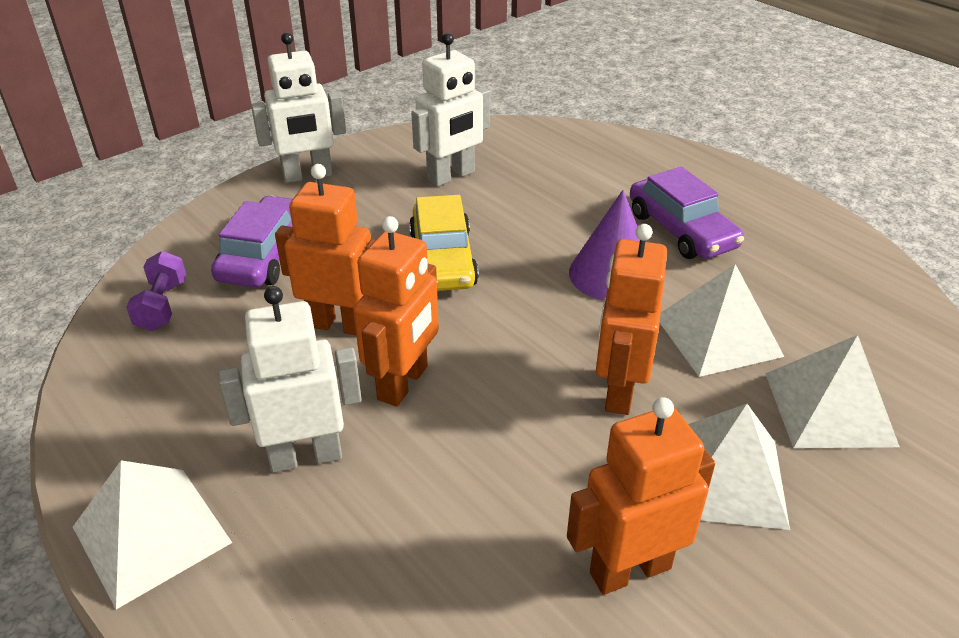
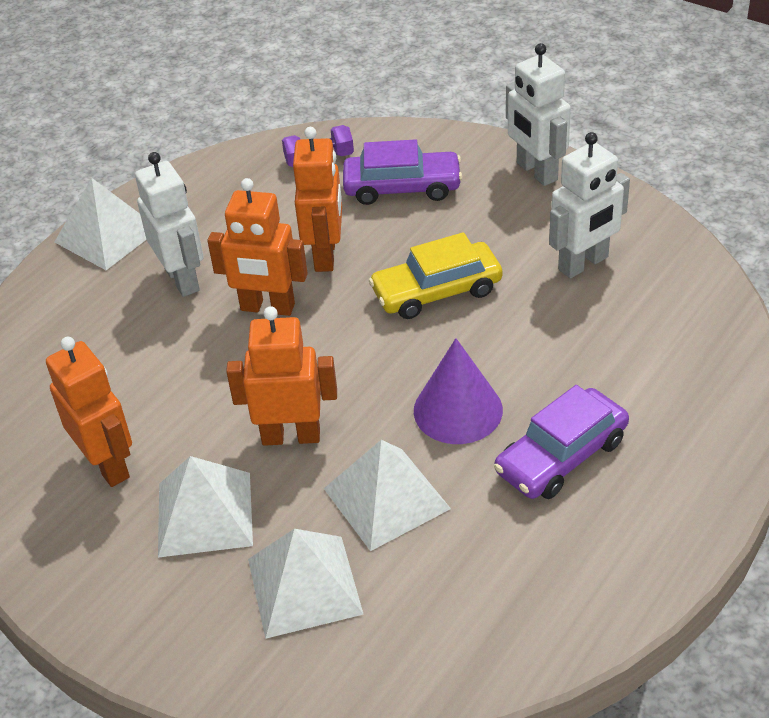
camera: 80 degrees right, 5 degrees up
white robot [411,33,490,187] -> white robot turned 75 degrees counterclockwise [549,132,630,278]

